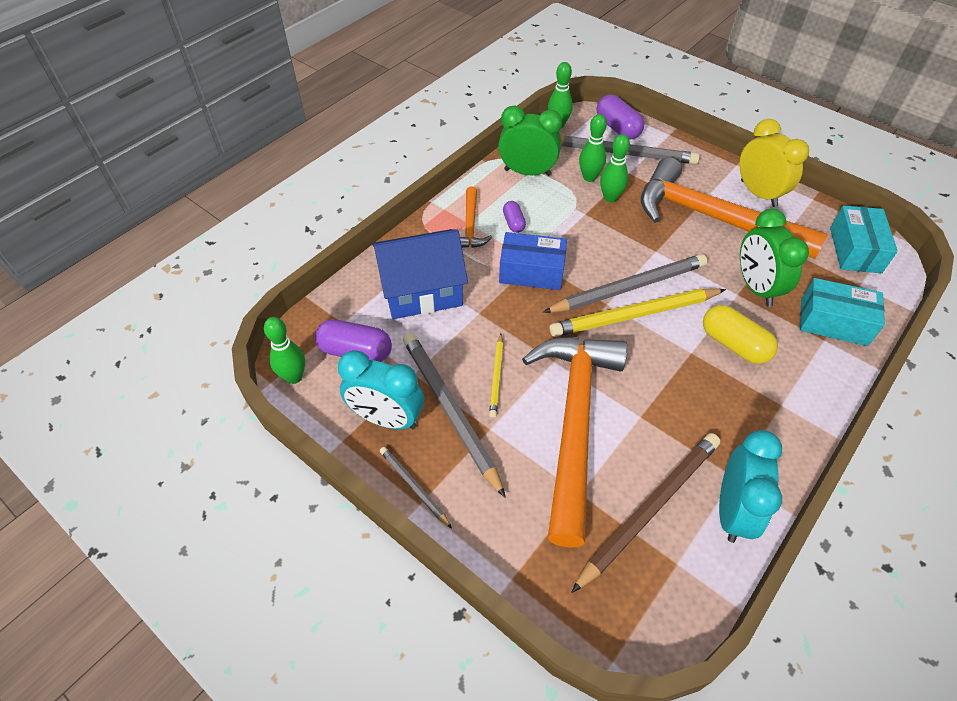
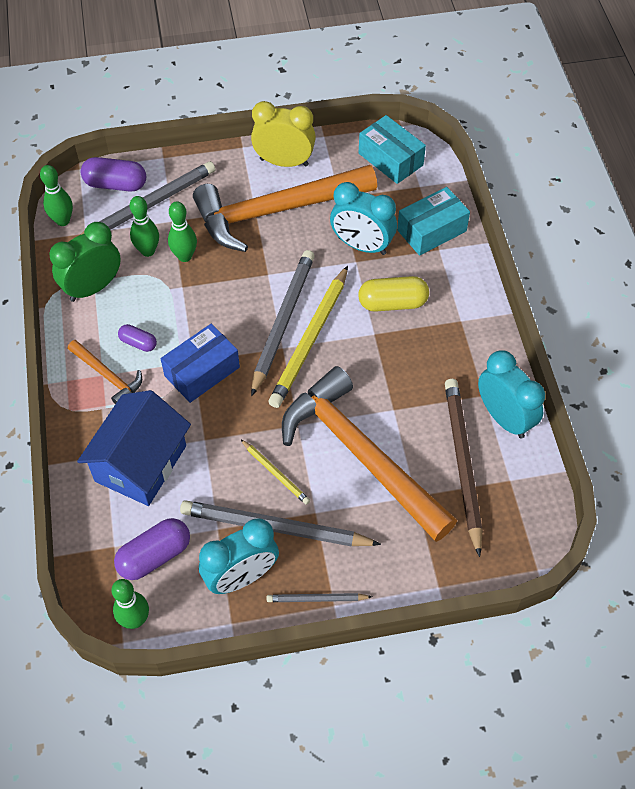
camera: 50 degrees left, 5 degrees up
green clock [740,209,809,307] -> turquoise clock [330,182,397,255]

